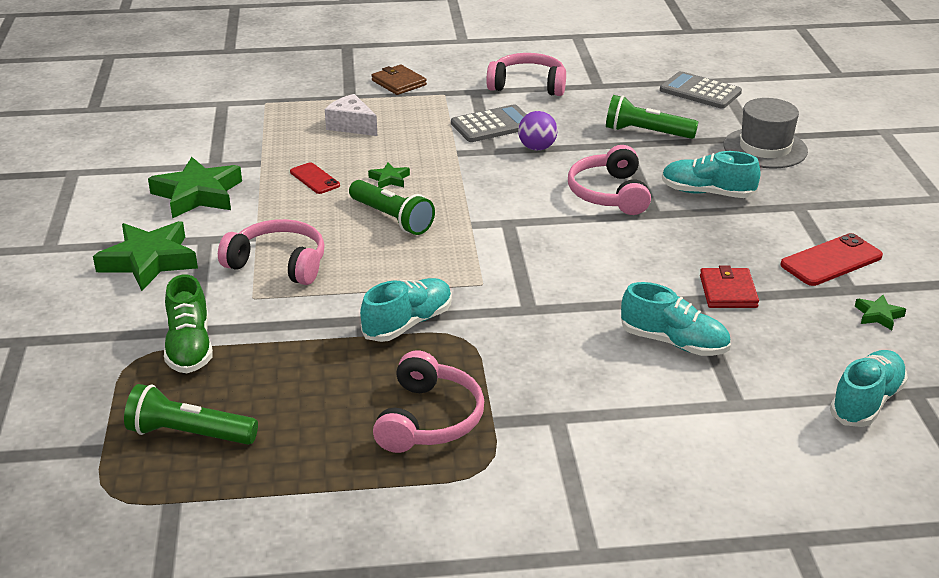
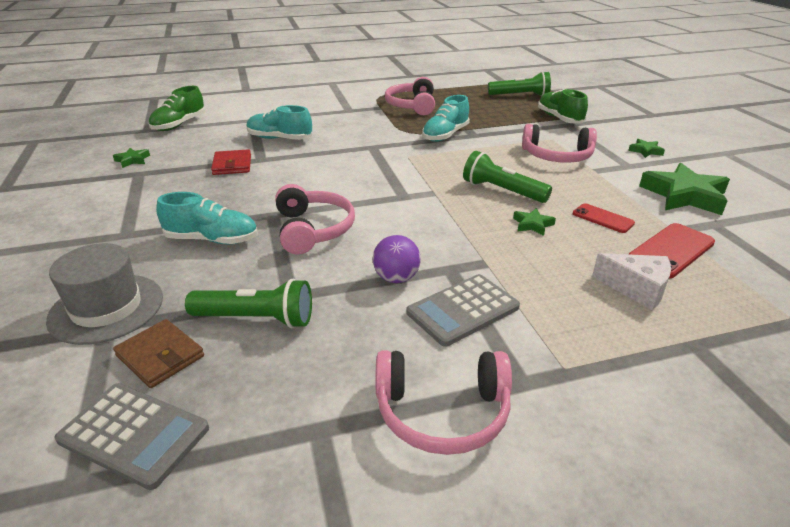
camera: 170 degrees right, 0 degrees up
green star [93,221,198,291] -> green star [628,139,665,158], size x0.46
brown wallet [371,65,427,95] -> brown wallet moved to [113,319,204,388]
red phone [780,233,883,286] -> red phone moved to [629,223,715,279]
turquoise shoe [830,350,908,427] -> green shoe [149,86,206,131]

